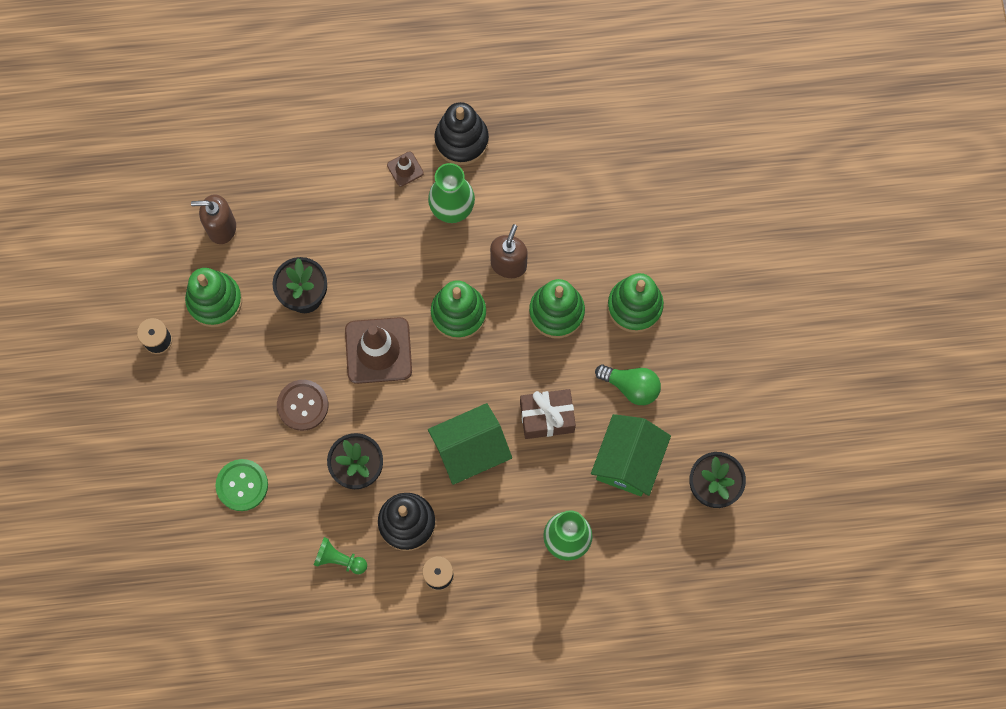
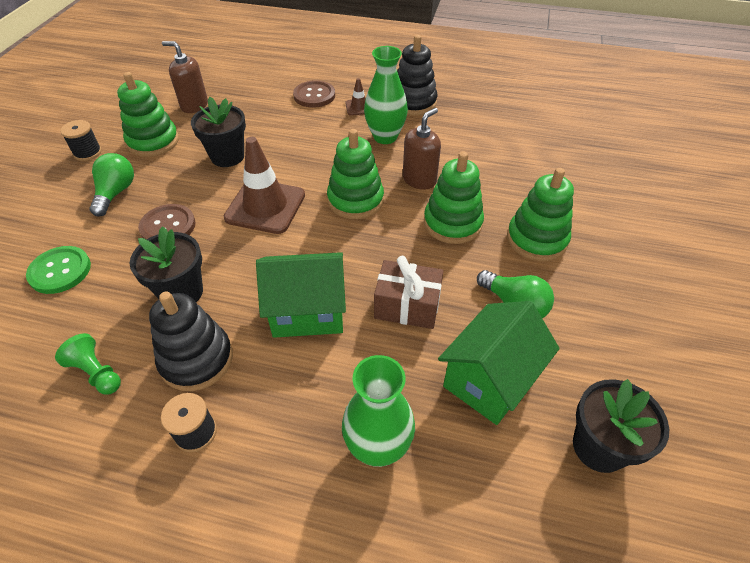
camera: 20 degrees right, 25 degrees down
none -> green light bulb [89,153,134,217]
none -> brown button [293,80,335,108]

